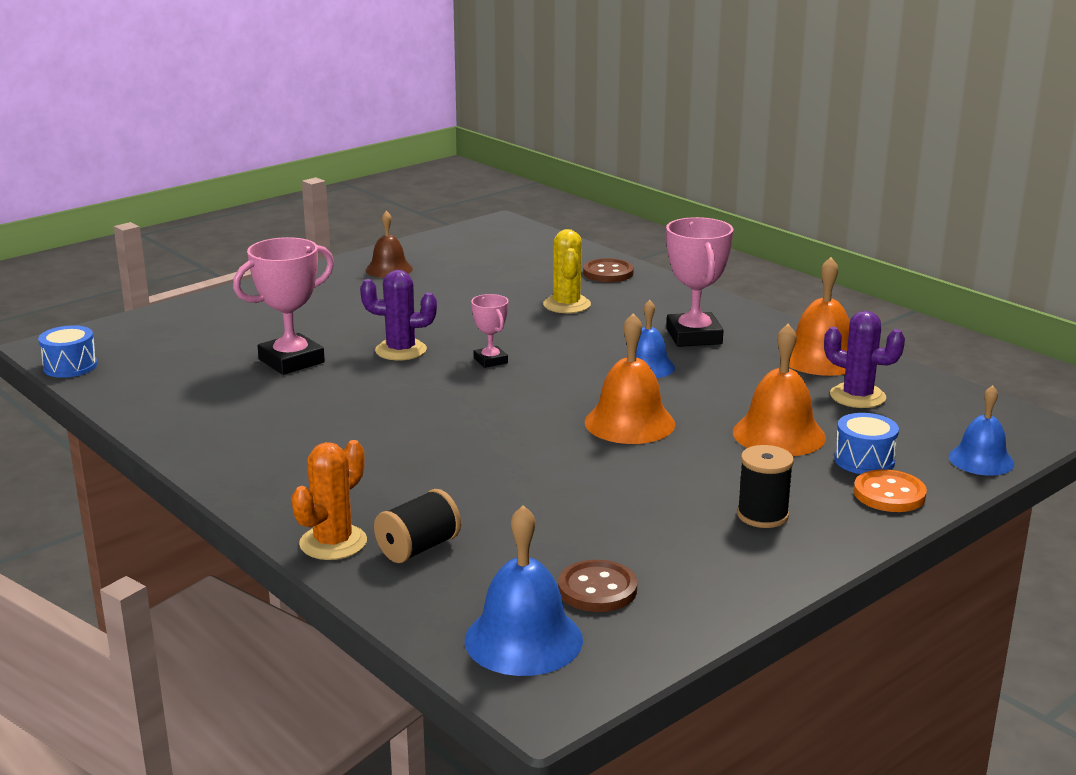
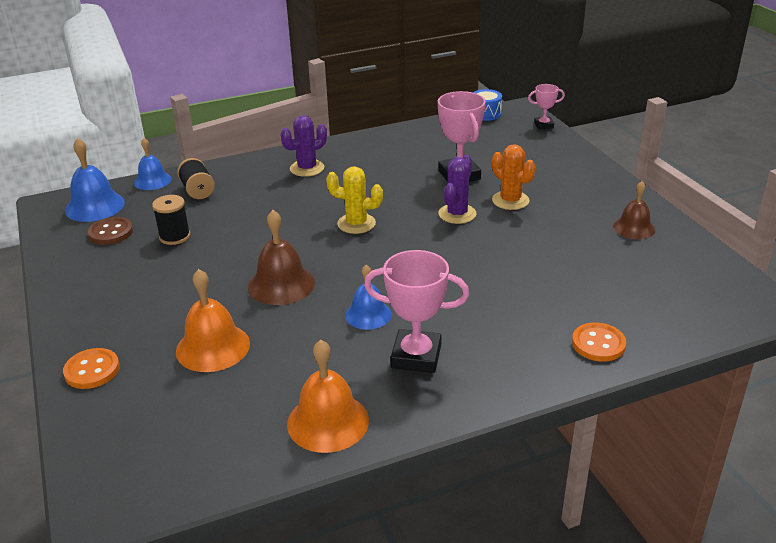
camera: 110 degrees right, 10 degrees up
orange cactus [291,440,367,560] -> orange cactus moved to [492,144,536,210]
pink trophy [471,294,509,368] -> pink trophy moved to [528,84,565,129]
yellow cactus [543,229,591,313] -> yellow cactus moved to [326,166,383,234]
brown button [583,258,634,282] -> orange button [572,322,626,362]
orange bell [585,313,675,444] -> brown bell [248,210,315,305]
black spool [737,445,794,528] -> black spool moved to [152,195,190,245]
purple cactus [824,311,905,408] -> purple cactus moved to [280,115,327,177]
blue drum [834,413,899,474] -> none
blue bell [949,385,1014,476] -> blue bell moved to [134,138,171,190]

